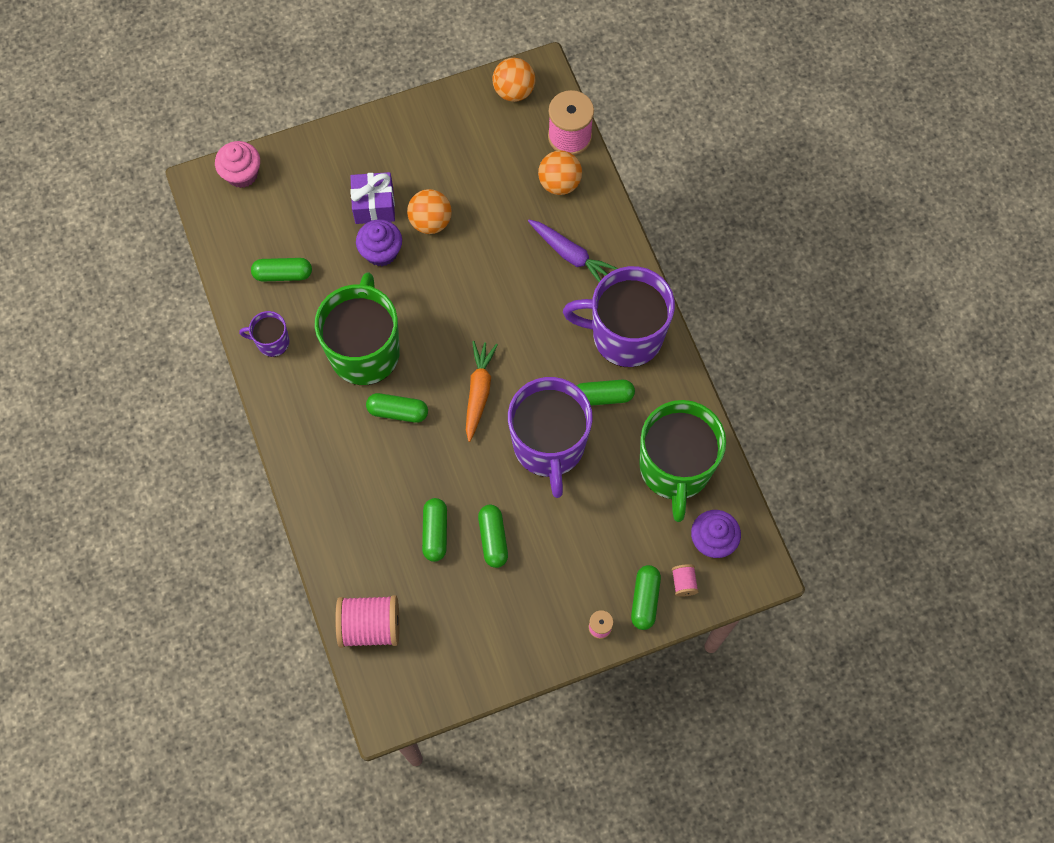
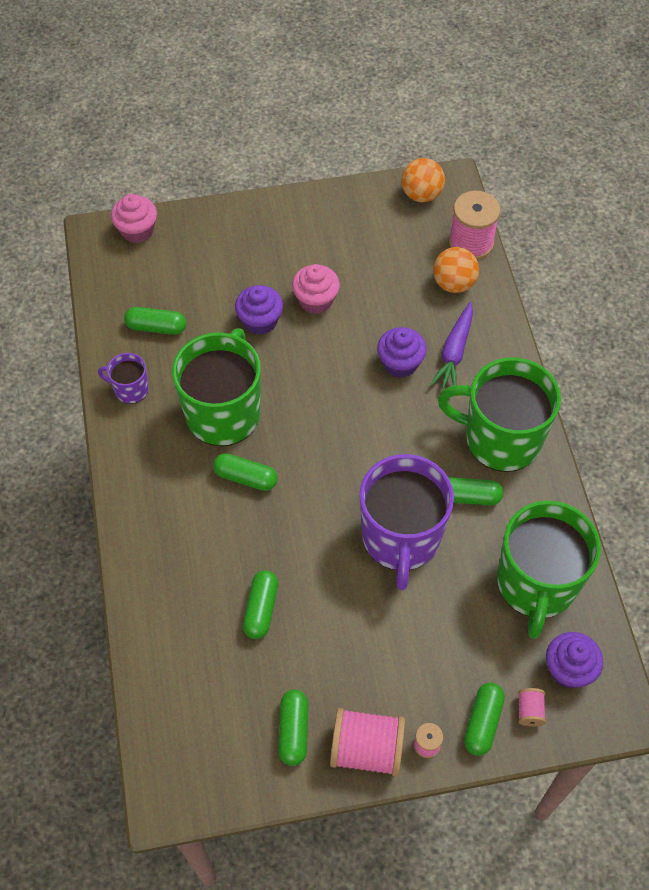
camera: 10 degrees right, 10 degrees down
pink spool [335,595,399,648] -> pink spool moved to [330,708,405,777]
purple gift [350,172,395,224] -> none
orange ball [407,189,452,234] -> pink cupcake [292,264,340,314]
orange carrot [466,341,498,442] -> none
green capsule [478,505,508,568] -> green capsule moved to [278,690,308,766]
purple carrot [528,220,617,282] -> purple carrot turned 60 degrees clockwise [430,302,473,389]
purple mug [563,266,675,367] -> green mug [438,357,561,472]
none -> purple cupcake [377,327,427,378]

